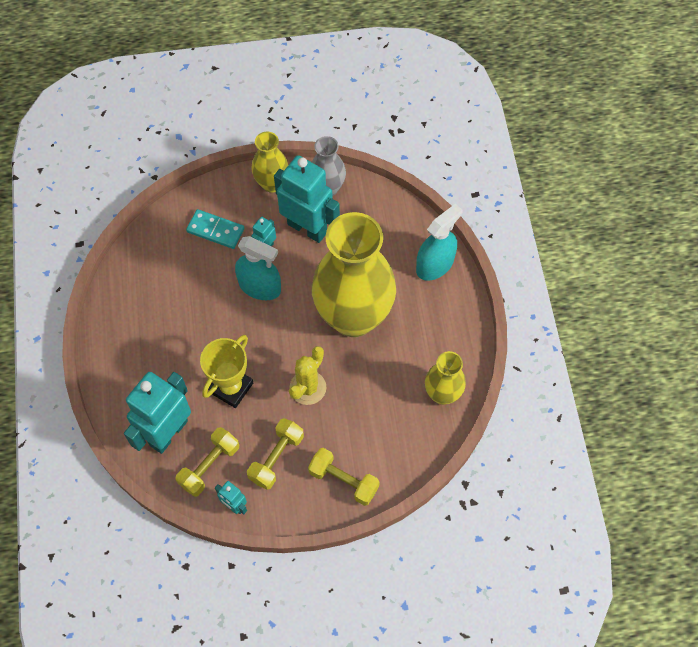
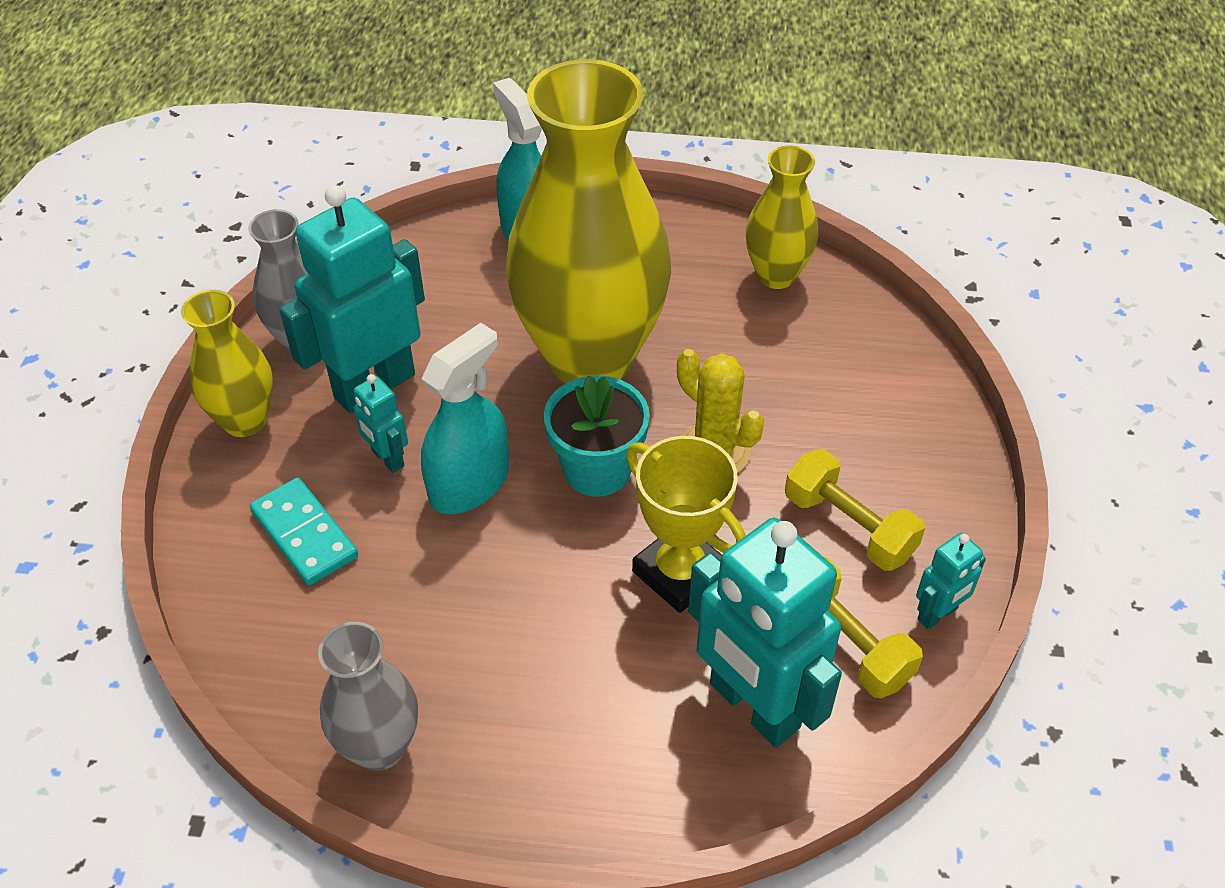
camera: 75 degrees left, 15 degrees down
turquoise domino [186,209,244,249] -> turquoise domino turned 75 degrees counterclockwise [250,477,358,585]
yellow dumbbell [308,448,380,506] -> none
none -> grey vase [318,622,418,771]
none -> turquoise flower pot [544,376,650,497]

